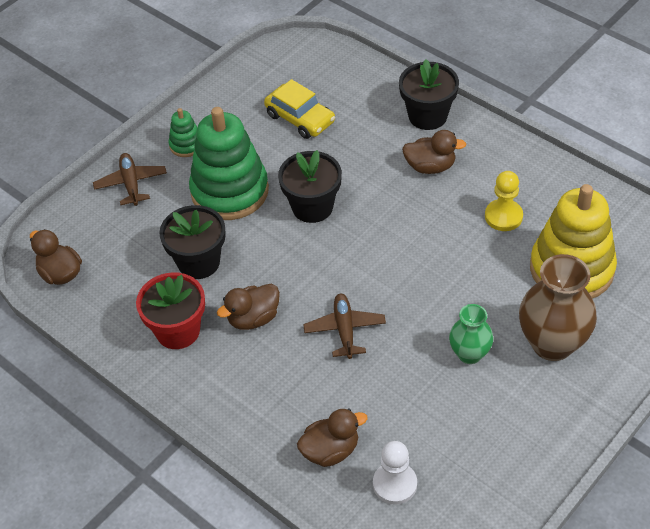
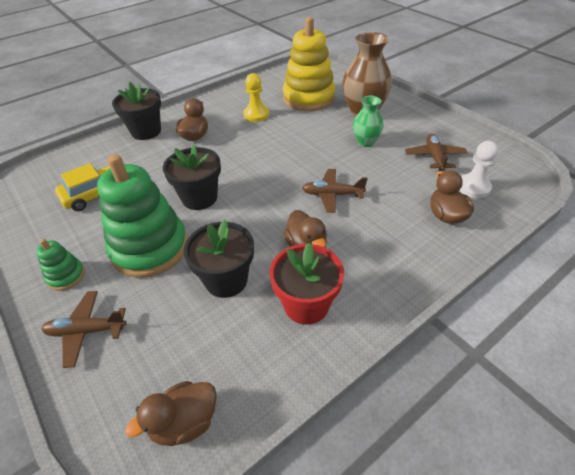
camera: 80 degrees left, 5 degrees down
none -> brown plane [405,134,467,171]

